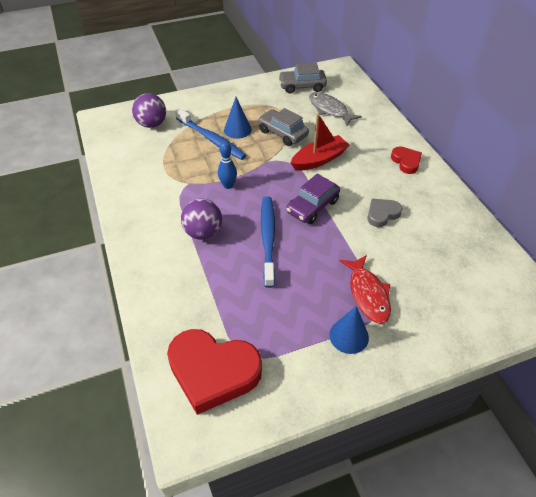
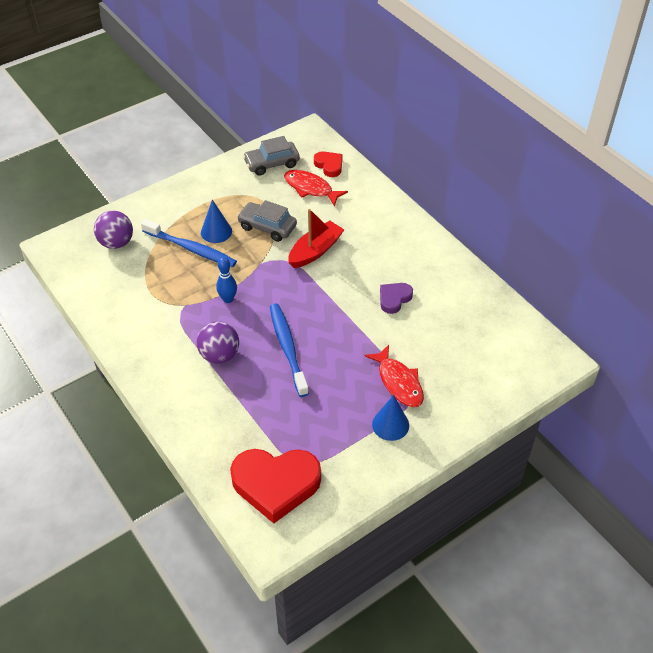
camera: 15 degrees left, 0 degrees up
purple car [286,174,340,224] -> none
grey fish [309,92,362,126] -> red fish [284,170,348,207]
grey heart [367,198,403,227] -> purple heart [380,283,413,314]
red heart [391,147,422,174] -> red heart moved to [314,151,343,177]

